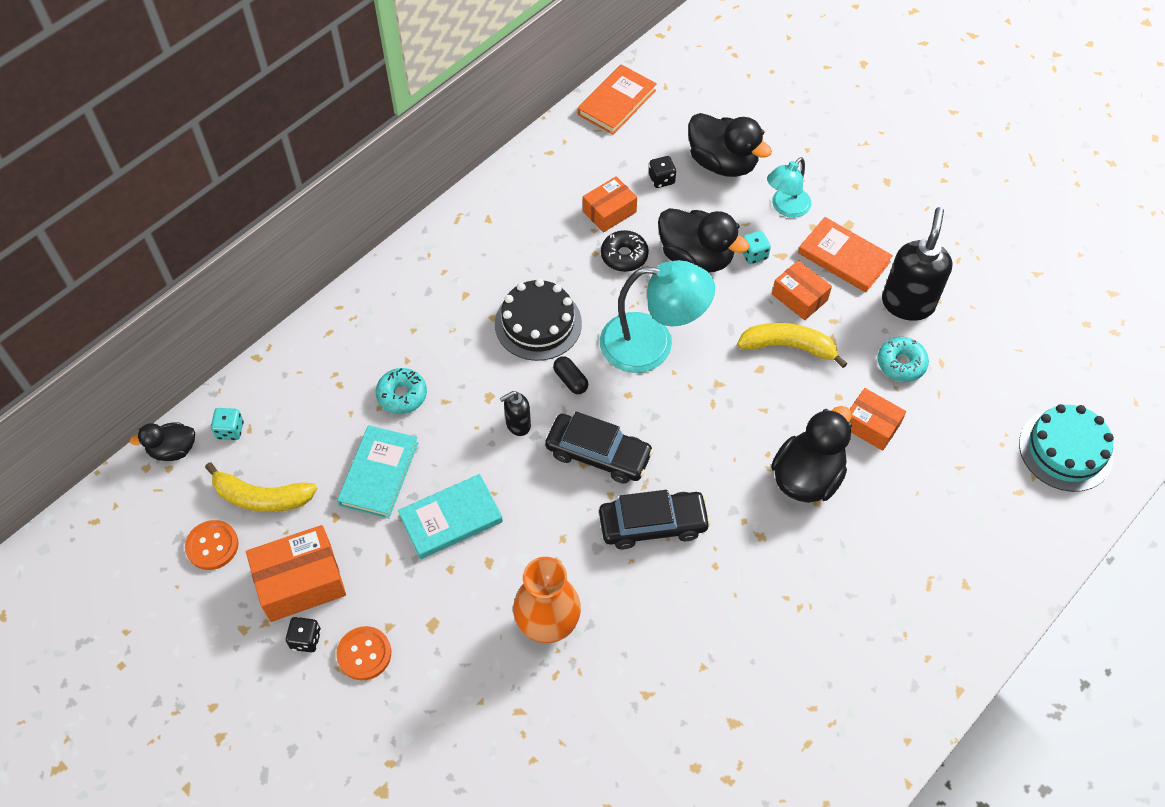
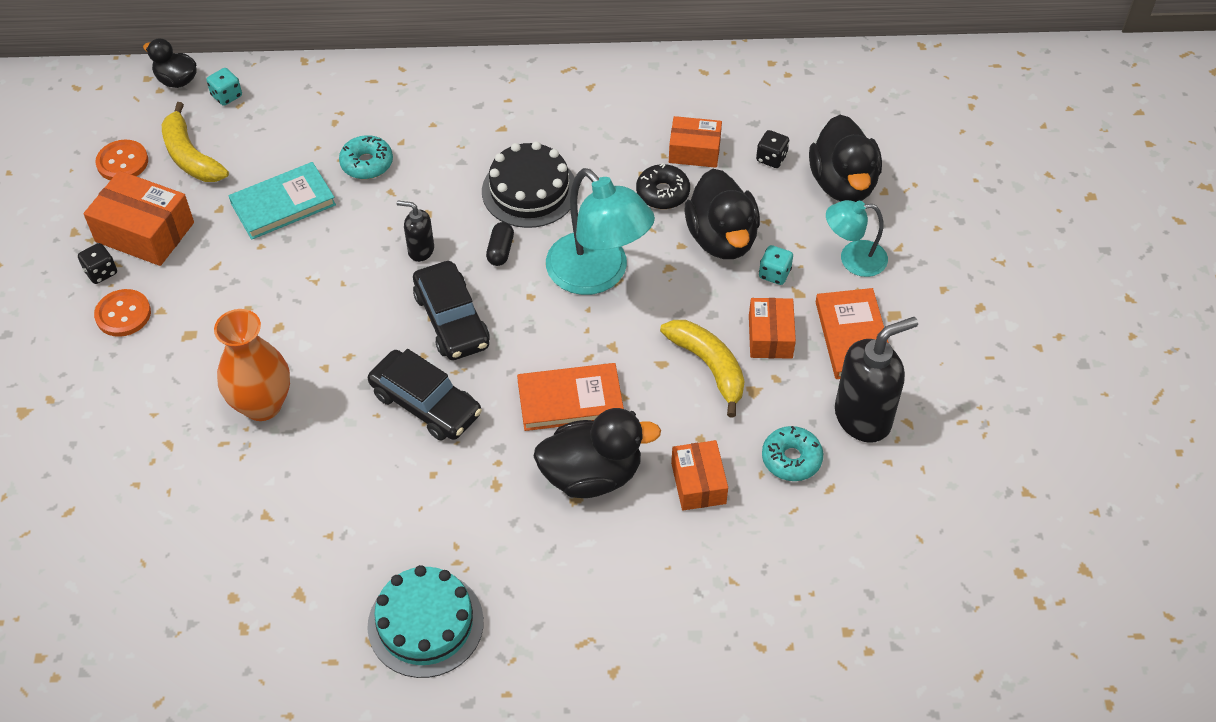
camera: 45 degrees right, 5 degrees down
turquoise book [398,474,503,559] -> none
orange book [578,64,657,135] -> orange book moved to [517,363,624,431]
turquoise cake [1019,404,1114,492] -> turquoise cake moved to [367,565,484,678]

